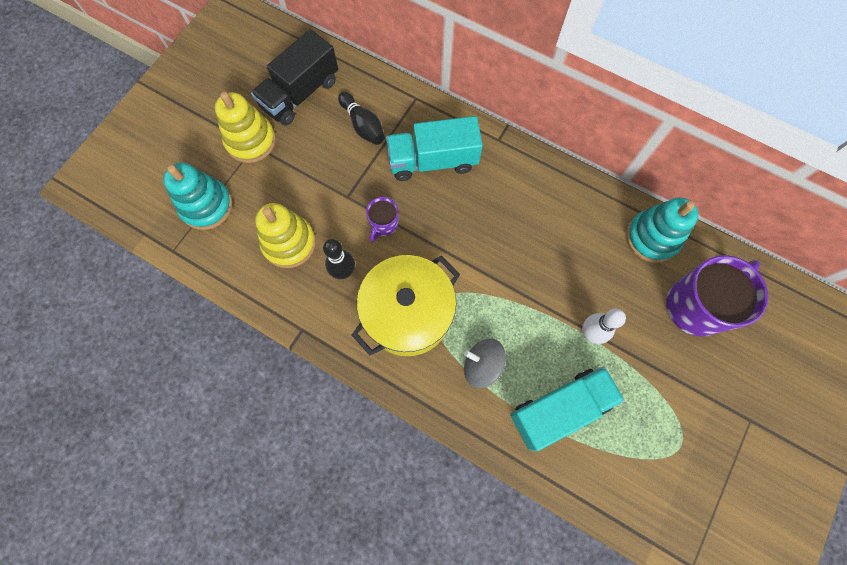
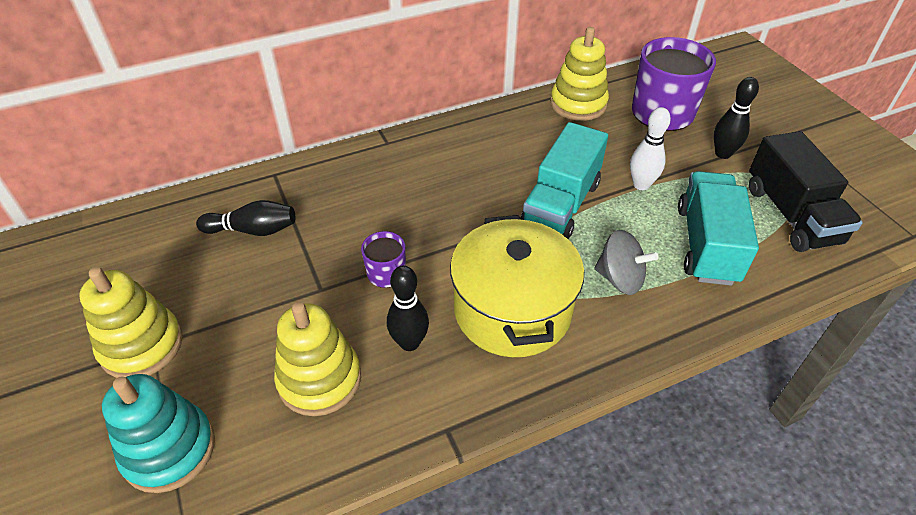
camera: 55 degrees left, 25 degrees down
black truck [251,29,338,125] -> black truck moved to [749,131,863,252]
turquoise truck [386,116,483,181] -> turquoise truck moved to [520,122,608,239]
grey spinning top [464,339,506,388] -> grey spinning top turned 120 degrees counterclockwise [594,230,659,295]
turquoise stacking toy [626,197,699,263] -> yellow stacking toy [550,27,609,121]
none -> black bowling pin [714,77,759,159]

